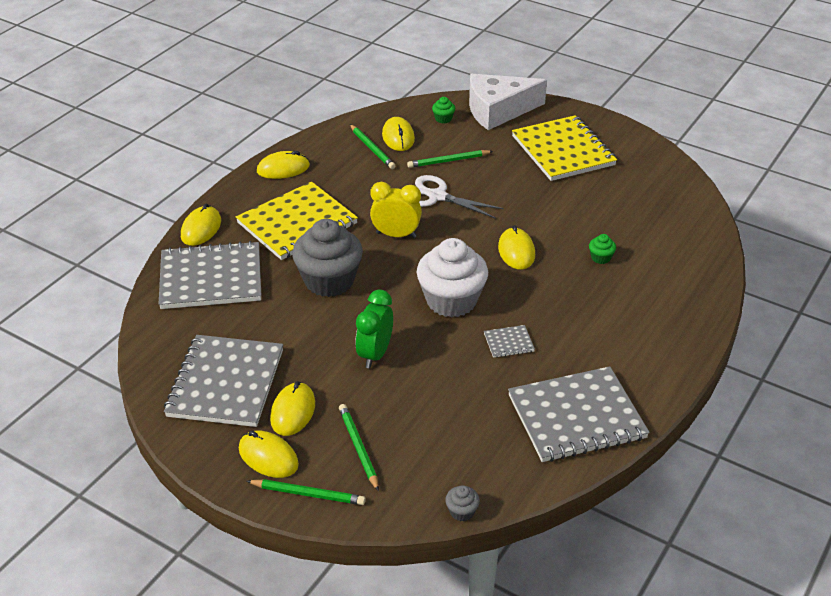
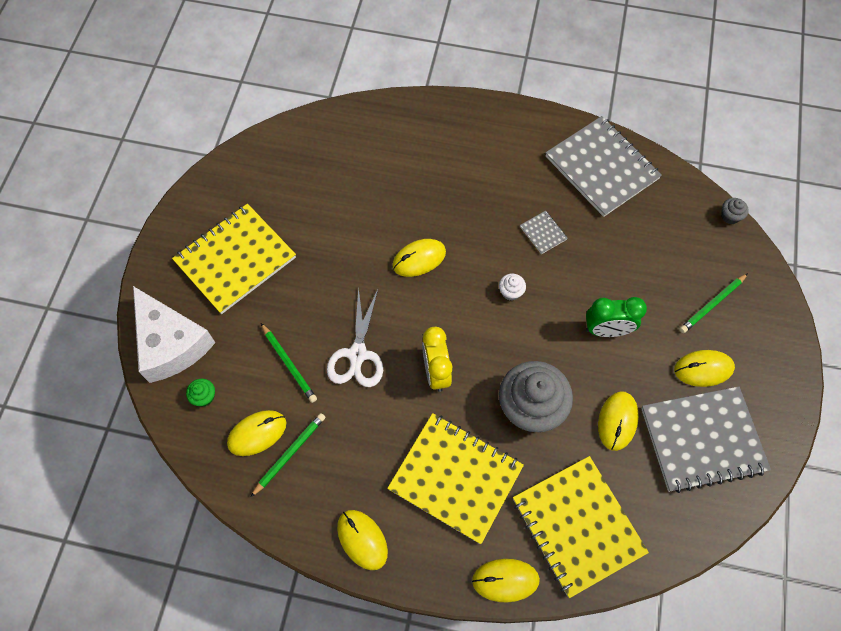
camera: 110 degrees left, 25 degrees up
grey notebook [159,241,261,309] -> yellow notebook [513,456,649,598]
yellow mouse [239,431,299,478] -> yellow mouse moved to [598,391,639,451]
green pencil [247,479,366,505] -> none
white cupcake [417,238,488,317] -> white cupcake [499,274,526,301], size x0.40
green cupcake [589,234,616,264] -> none

